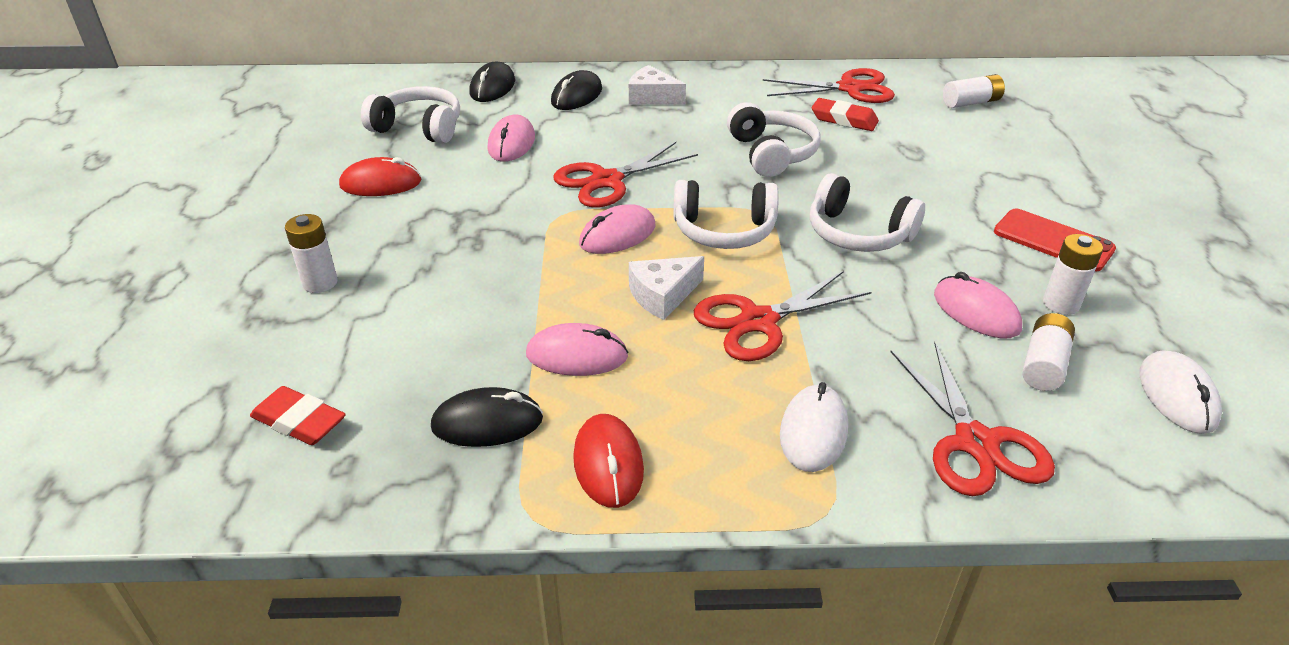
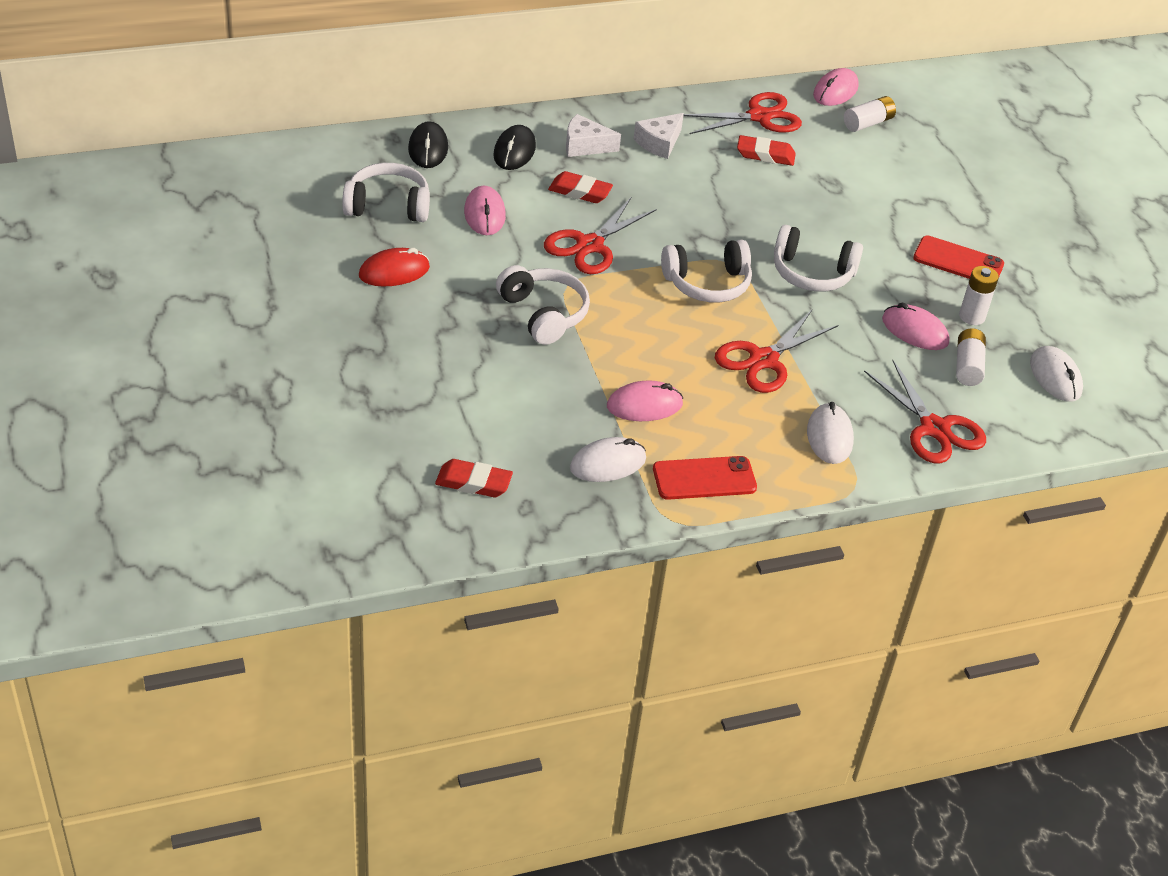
camera: 20 degrees left, 5 degrees up
white battery [285,214,338,293] -> none
black mouse [431,387,543,447] -> white mouse [570,437,646,482]
red mouse [573,414,644,508] -> red phone [653,456,757,500]
pink mouse [579,204,656,254] -> pink mouse moved to [813,68,859,106]
white cheese [629,256,704,320] -> white cheese moved to [634,113,684,159]
white headphones [727,102,820,177] -> white headphones moved to [496,265,590,345]
none -> red eraser [548,171,613,203]

